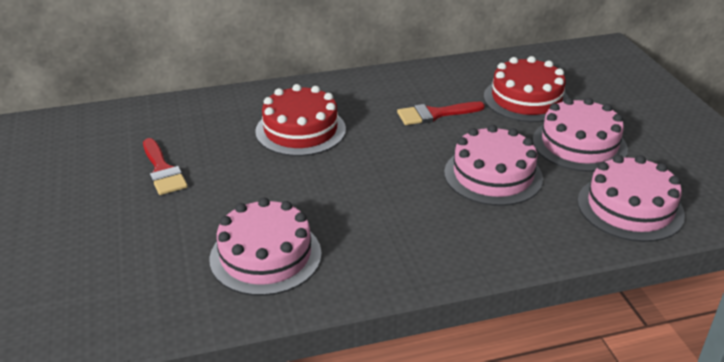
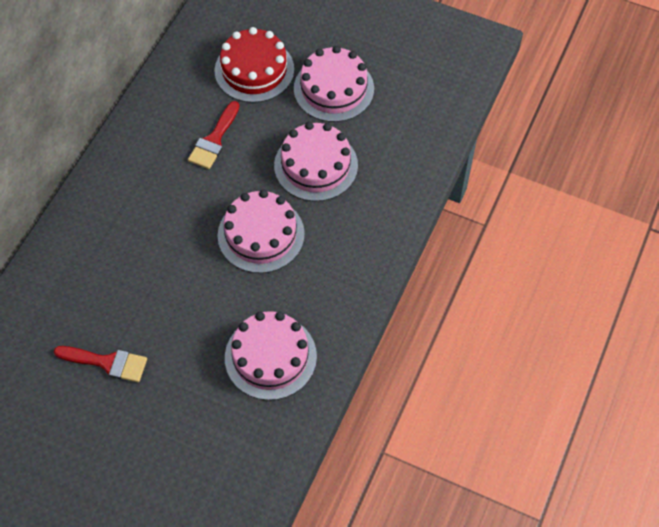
camera: 50 degrees left, 25 degrees up
red cake [255,84,346,156] -> none
pink cake [578,155,685,242] -> pink cake moved to [218,190,305,273]

